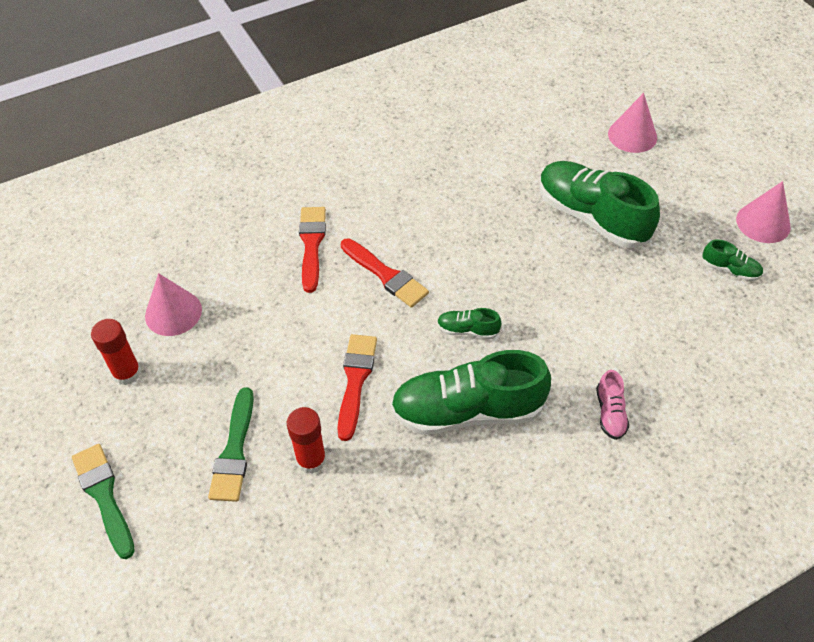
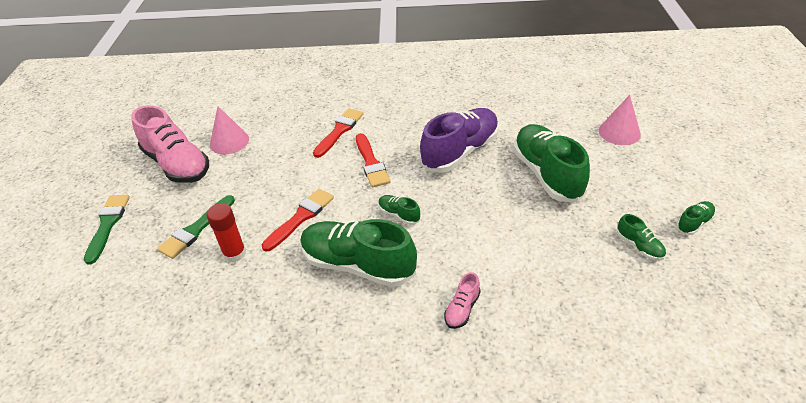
camera: 30 degrees right, 10 degrees down
red glue stick [91,319,141,385] -> pink shoe [131,105,209,183]
pink cone [736,181,791,243] -> green shoe [676,201,716,235]
none -> purple shoe [420,108,499,173]

